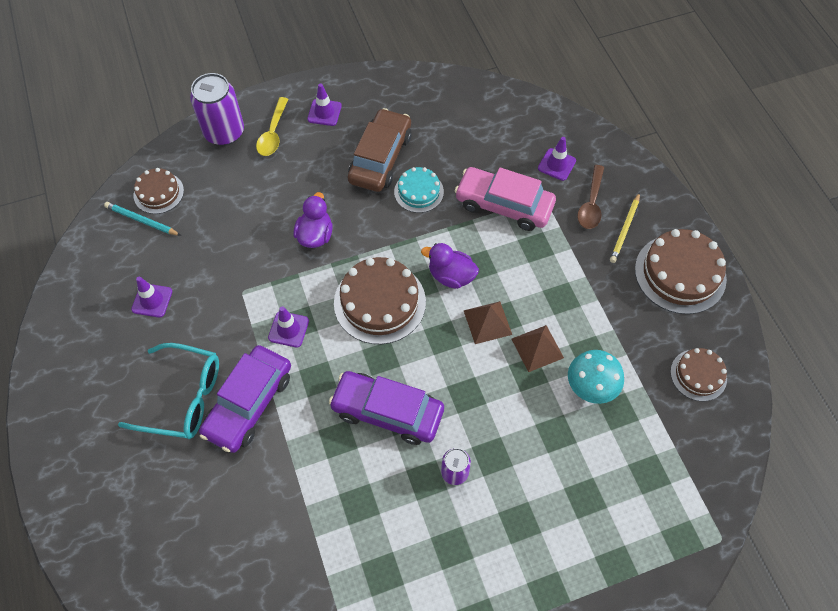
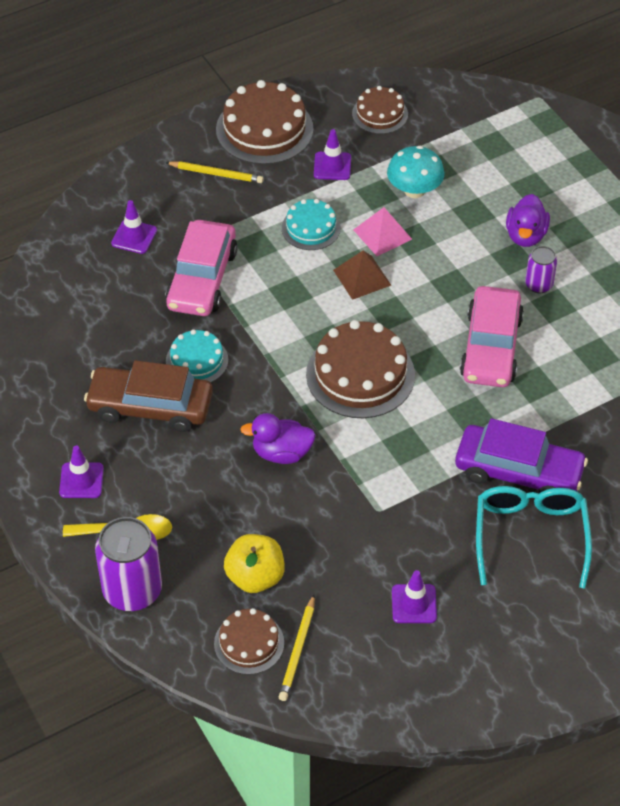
camera: 100 degrees left, 10 degrees down
turquoise pencil [104,202,181,236] -> yellow pencil [279,595,315,701]
purple traffic cone [268,306,309,348] -> purple traffic cone moved to [314,129,351,180]
purple car [329,371,444,445] -> pink car [460,286,524,387]
purple duck [421,243,479,289] -> purple duck moved to [506,194,550,247]
brown pyramid [512,325,564,372] -> pink pyramid [353,207,412,256]
brown spoon [577,165,604,229] -> none
none -> yellow apple [224,534,285,593]
none -> turquoise cake [282,199,341,250]

